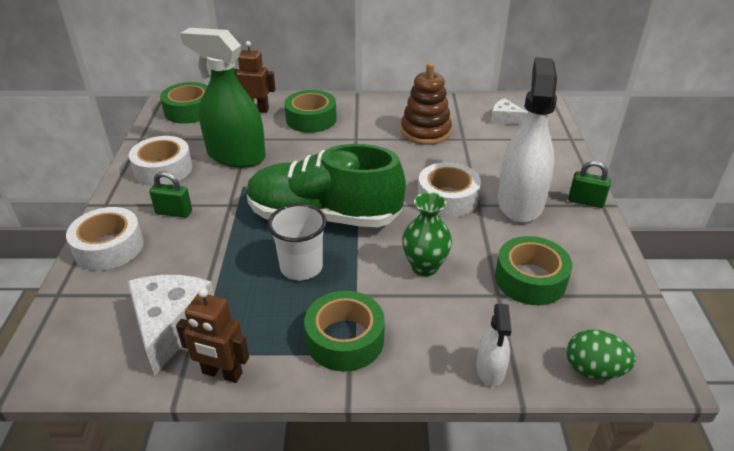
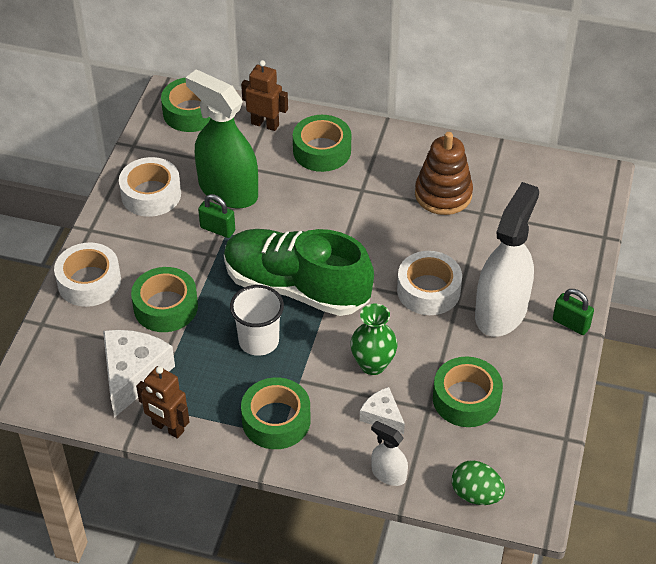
camera: 15 degrees right, 10 degrees up
green padlock [149,172,192,218] -> green padlock moved to [198,194,235,238]
white spray bottle [477,304,511,386] -> white spray bottle turned 105 degrees clockwise [371,421,408,486]
white cheese [491,98,528,125] -> white cheese moved to [360,387,405,434]
none -> green tape [131,267,198,332]

